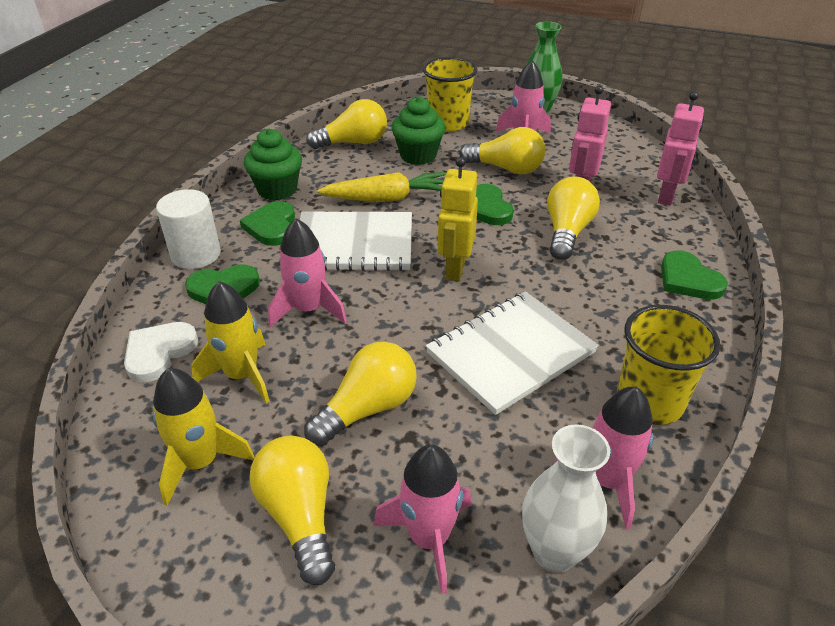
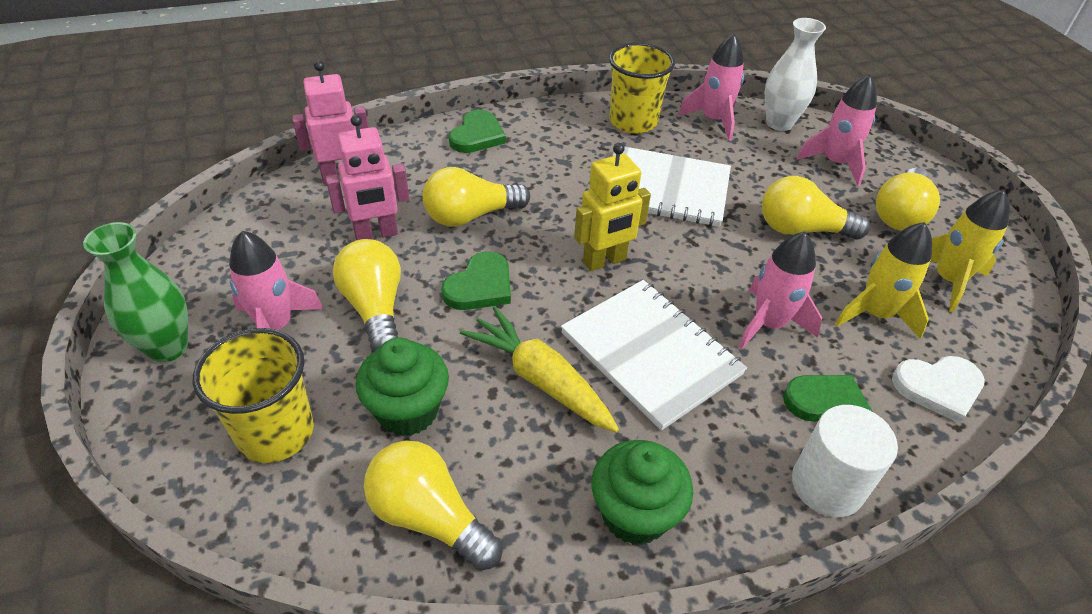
camera: 130 degrees left, 5 degrees up
green heart [240,201,295,246] -> none

